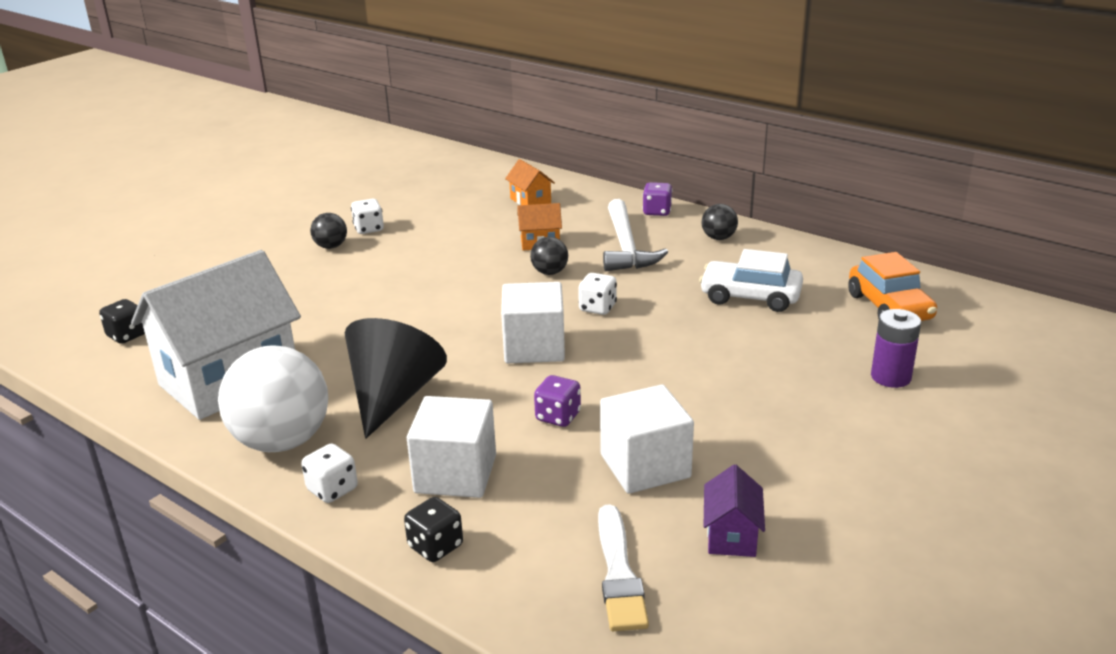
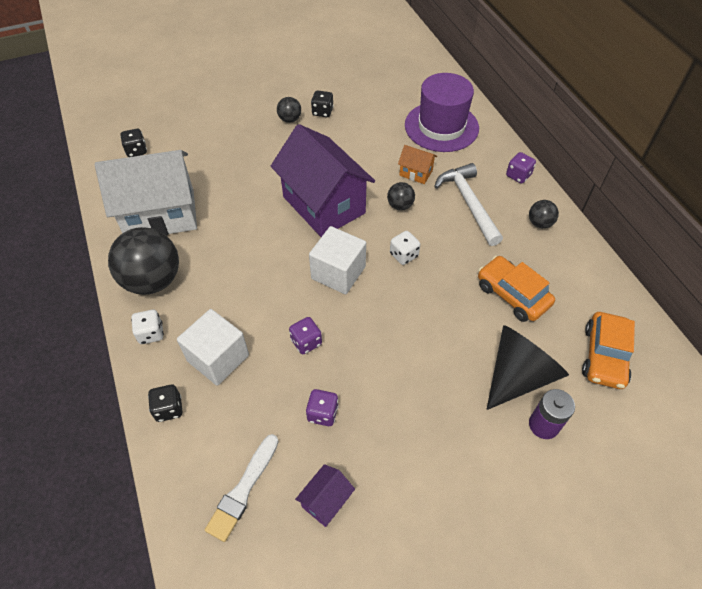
camera: 30 degrees right, 25 degrees up
white ball [218,345,328,452] -> black ball [108,227,179,295]
black cone [345,318,447,439] -> black cone moved to [486,325,569,410]
white dice [351,199,384,234] -> black dice [311,90,334,117]
orange house [505,159,555,205] -> purple hat [405,73,479,152]
white cube [600,384,694,494] -> purple dice [306,389,339,426]
white hammer [603,199,668,271] -> white hammer turned 135 degrees clockwise [434,163,503,246]
white car [699,249,803,312] -> orange car [478,256,555,322]
none -> purple house [271,124,375,237]

